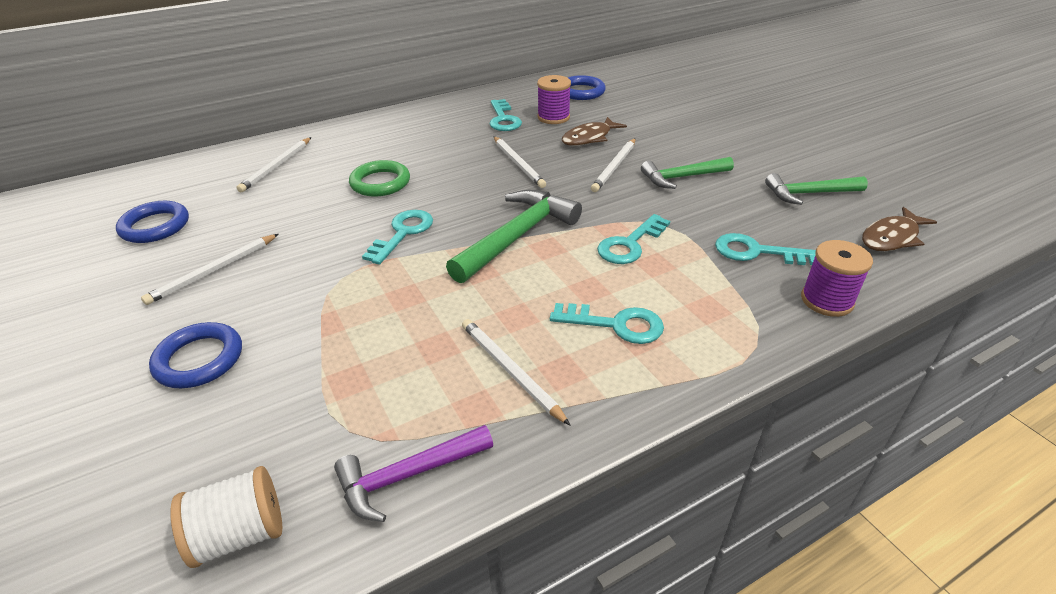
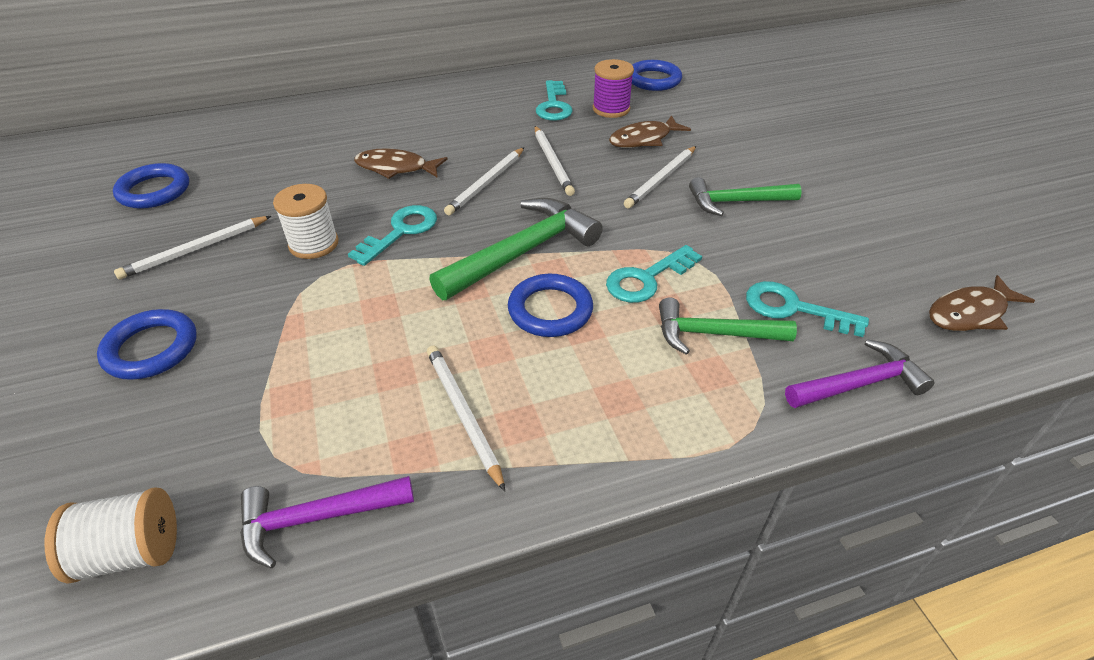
camera: 10 degrees right, 5 degrees up
white pencil [236,137,311,192] -> white pencil moved to [444,147,524,215]
green ring [349,160,410,197] -> brown fish [354,148,448,179]
turquoise key [550,303,664,344] -> none
green hammer [765,173,868,205] -> green hammer moved to [659,298,797,355]
purple spool [801,240,873,317] -> purple hammer [785,339,935,408]
none -> white spool [273,184,339,259]
none -> blue ring [508,274,593,337]

